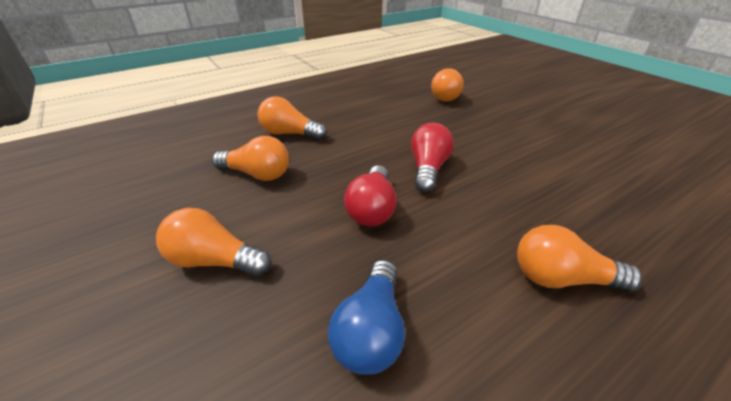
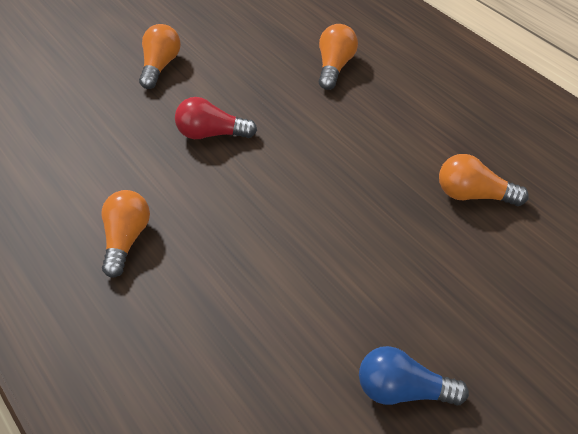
camera: 90 degrees right, 10 degrees up
orange light bulb [212,136,289,181] -> none
blue light bulb [328,260,405,375] -> blue light bulb moved to [359,346,469,406]
red light bulb [411,123,454,193] -> none

